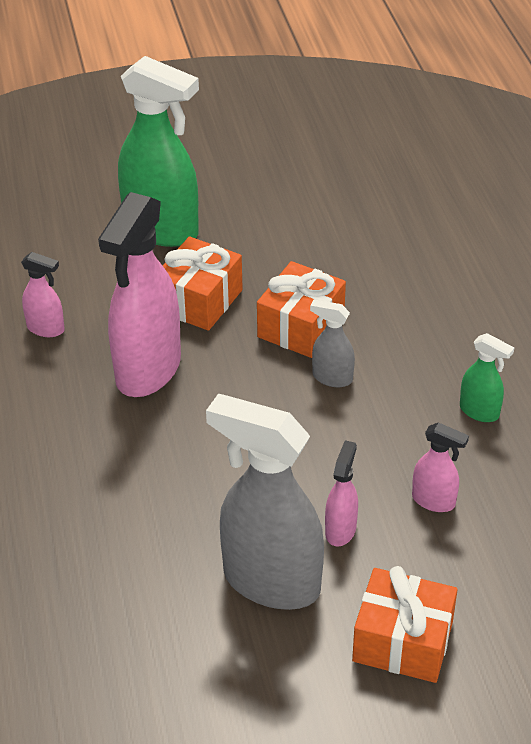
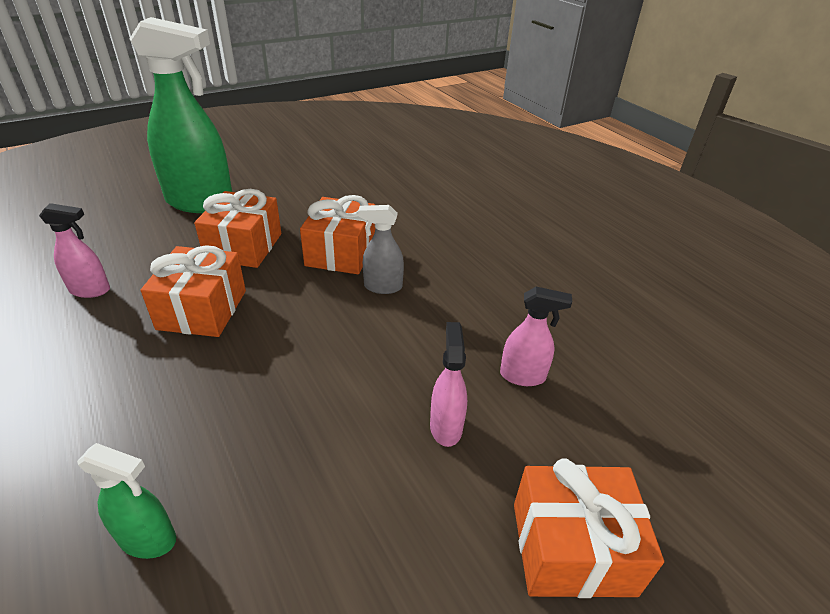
camera: 20 degrees left, 5 degrees down
pink spray bottle [98,192,181,397] -> orange gift [140,245,246,337]
grey spray bottle [206,394,324,610] -> none
green spray bottle [460,333,514,422] -> green spray bottle moved to [77,443,176,559]

